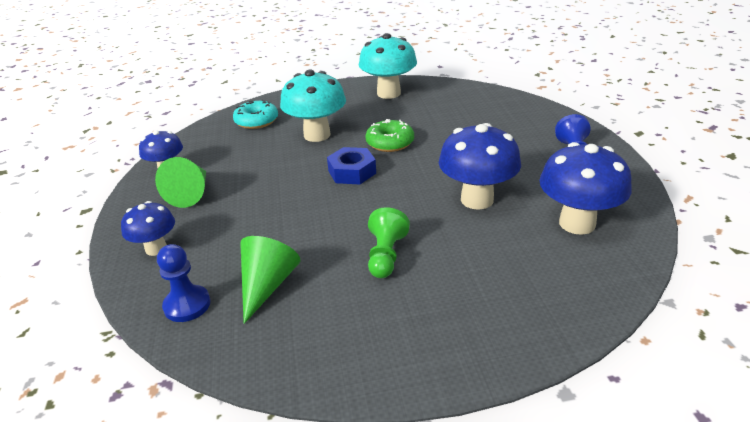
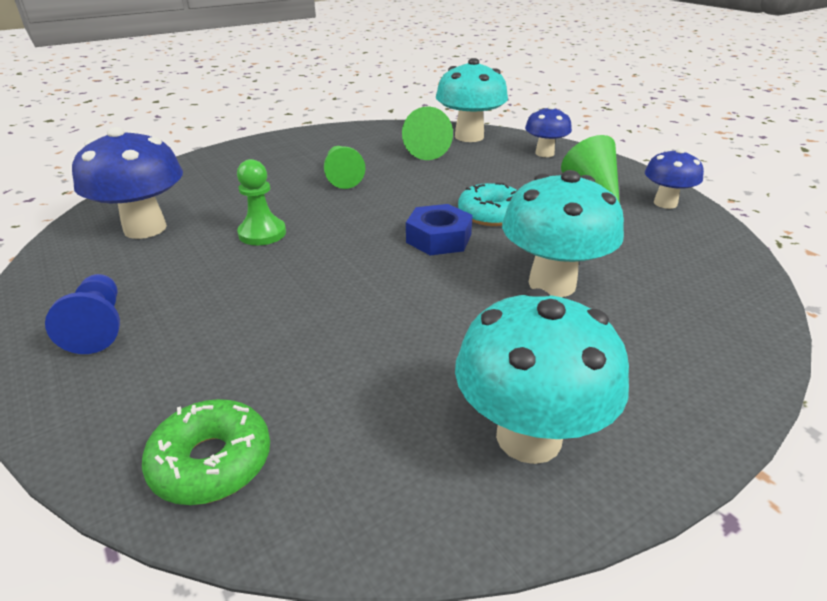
camera: 155 degrees right, 0 degrees up
blue pawn [157,244,211,322] -> turquoise mushroom [436,58,508,142]
turquoise donut [233,99,278,129] -> turquoise donut moved to [458,183,518,226]
green donut [365,119,414,152] -> green donut moved to [142,399,270,505]
blue mushroom [439,123,521,210] -> green pawn [237,159,286,245]

